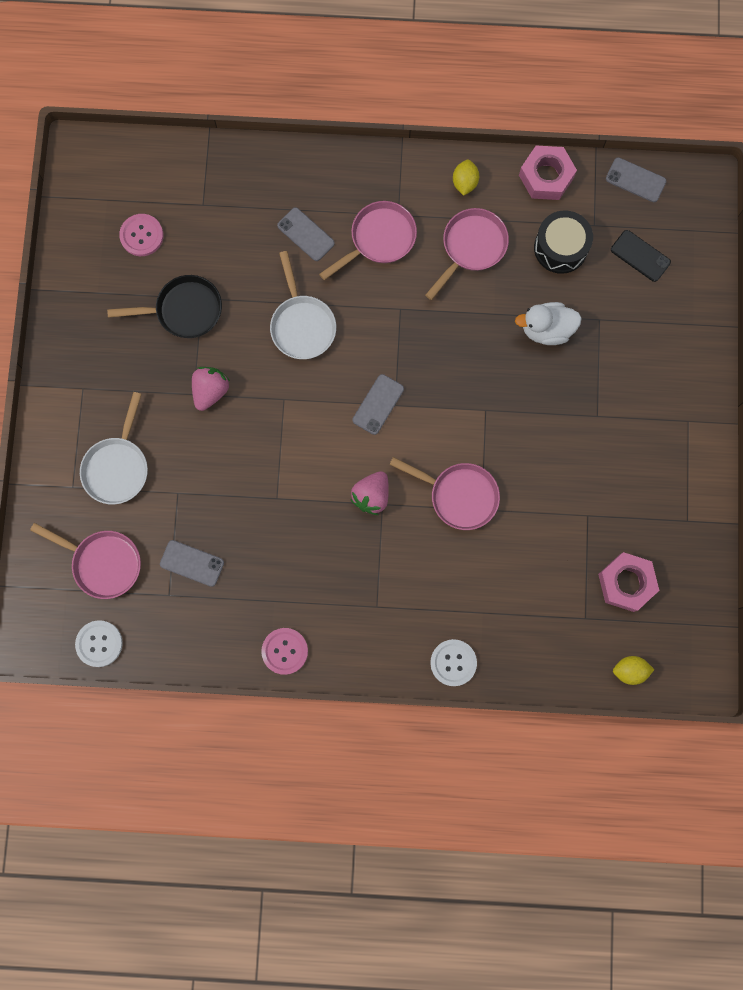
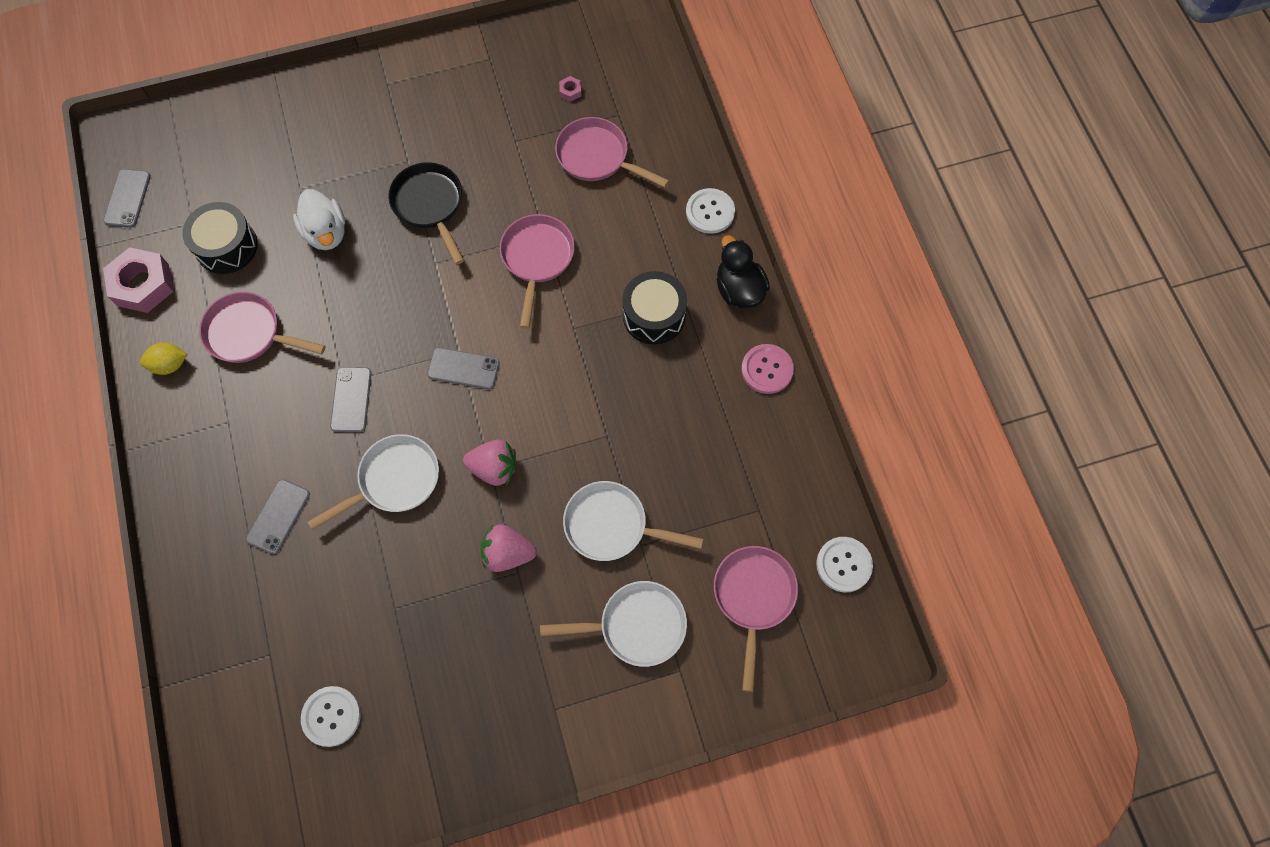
camera: 110 degrees left, 10 degrees down
black pan [107,275,222,338] -> black pan moved to [388,162,464,265]
pink button [119,214,163,256] -> white button [301,686,361,747]
grey phone [160,540,224,587] -> grey phone moved to [330,367,372,433]
pink pan [319,201,417,280] -> pink pan moved to [555,117,669,187]
pink strawberry [350,471,389,515] -> pink strawberry moved to [463,440,516,486]
pink nut [598,552,659,612] -> pink nut [559,76,581,102], size x0.41
black phone [611,230,671,282] -> none
yellow lemon [613,656,655,685] -> none
none -> white pan [563,481,704,561]
none -> black drum [622,271,687,345]
none -> black duck [717,235,770,308]

